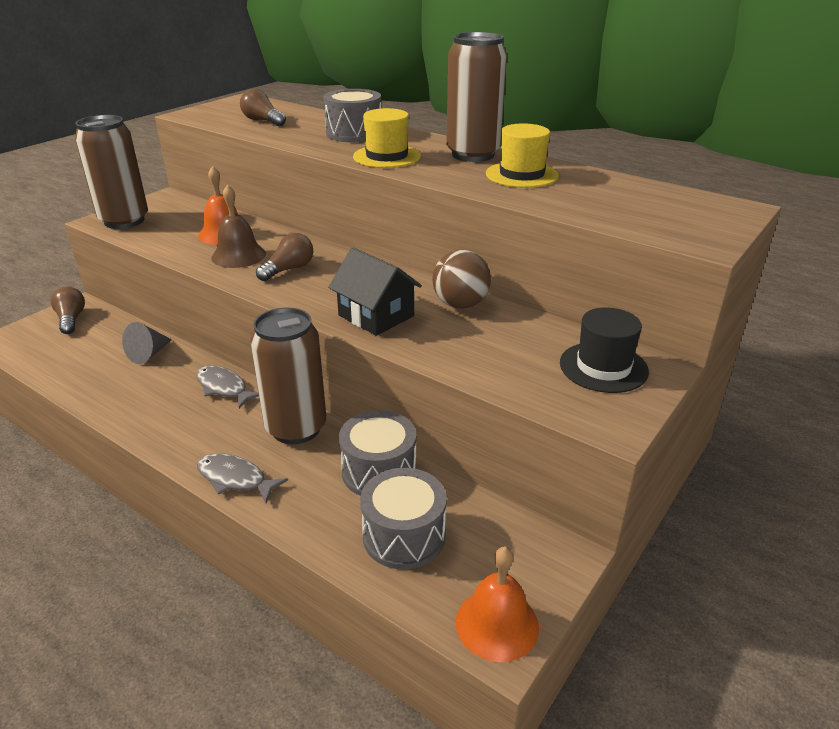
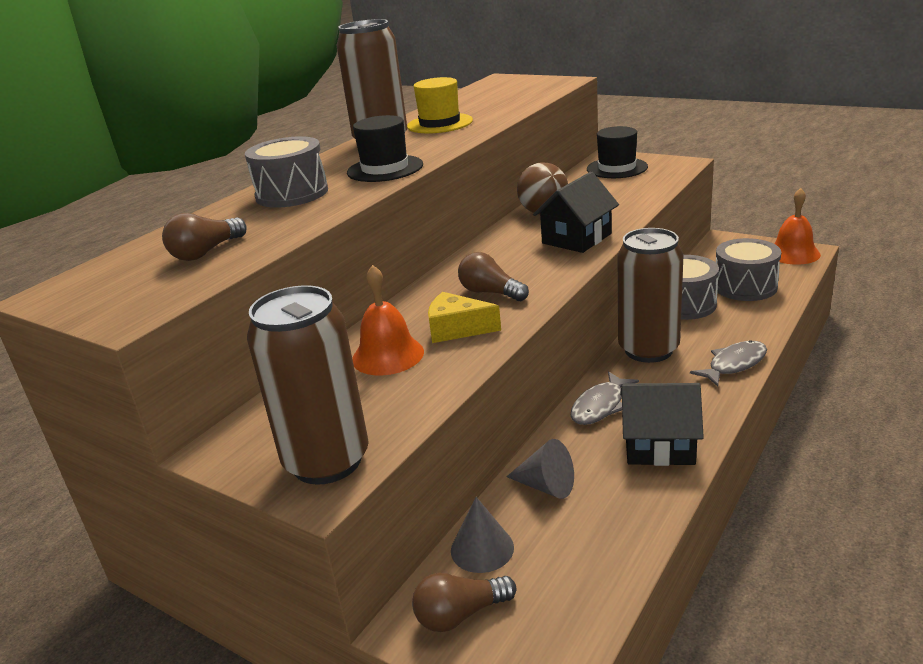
camera: 90 degrees left, 5 degrees down
grey fish [197,453,288,503] -> grey fish turned 150 degrees counterclockwise [690,340,767,387]
brown bell [211,185,266,268] -> yellow cheese [428,292,501,343]
yellow hat [353,108,421,168] -> black hat [347,115,423,182]
none -> grey cone [451,497,514,573]
none -> black house [620,383,704,466]

